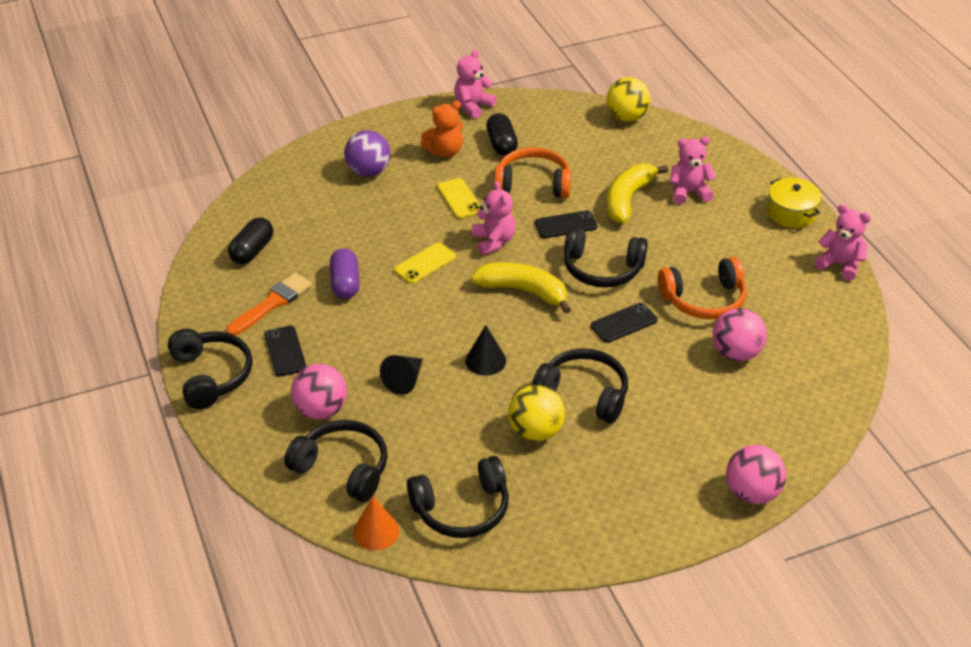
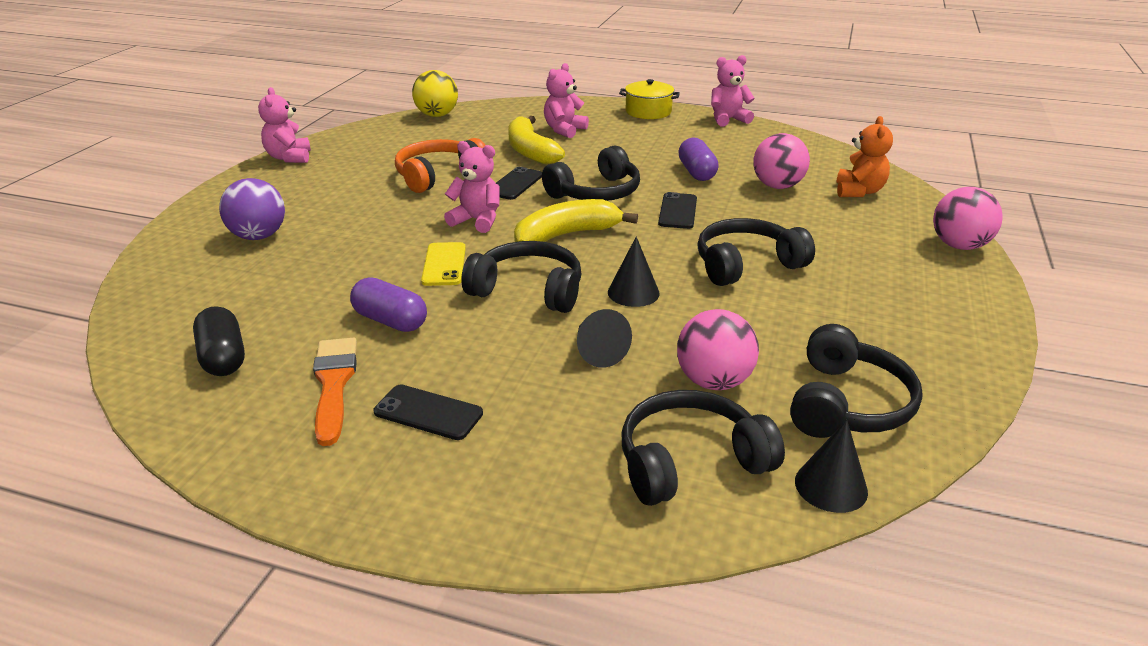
camera: 50 degrees left, 10 degrees down
black headphones [168,329,253,409] -> black headphones moved to [461,241,581,313]
pink ball [291,364,347,419] -> pink ball moved to [677,309,759,390]
orange cone [353,496,399,550] -> black cone [795,420,868,513]
orange teddy bear [421,101,463,157] -> orange teddy bear moved to [836,116,893,197]
yellow phone [437,178,480,219] -> none
black capsule [486,113,518,156] -> none
yellow ball [508,385,565,441] -> none
orange headphones [658,257,747,319] -> purple capsule [678,137,719,181]

